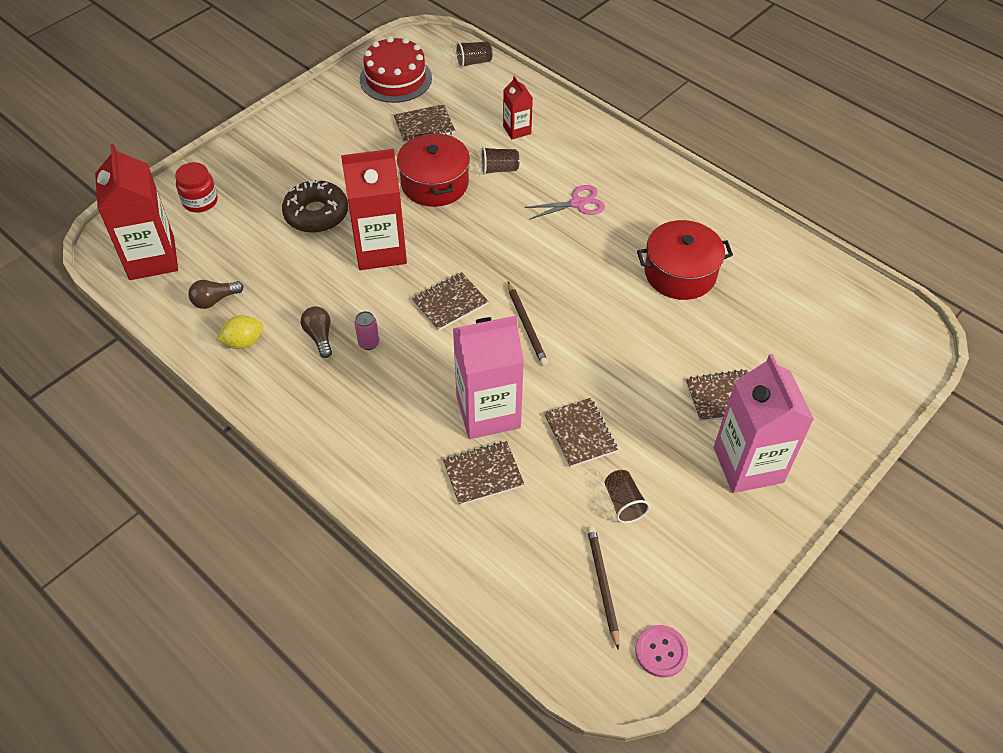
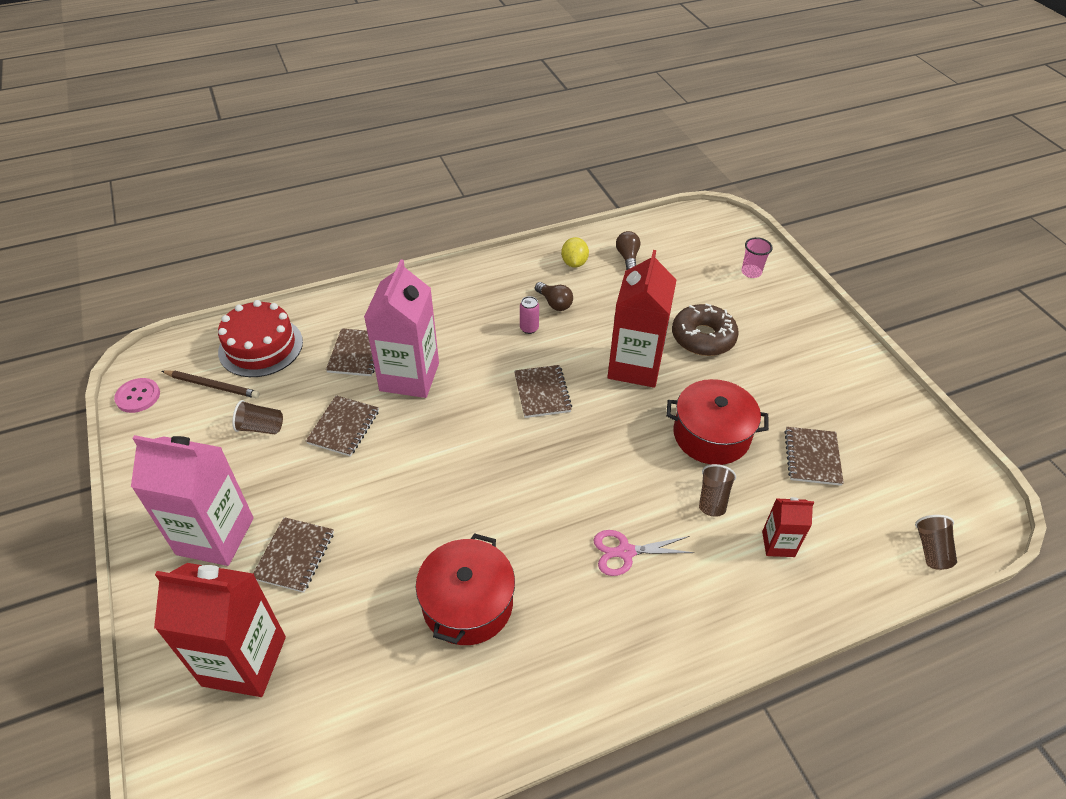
camera: 115 degrees right, 5 degrees down
red carton [95,144,178,280] -> red carton moved to [154,563,286,697]
red jar [175,162,218,212] -> pink cup [741,237,773,278]
brown light bulb [301,306,332,358] -> brown light bulb turned 45 degrees clockwise [535,282,573,311]
red cake [360,36,432,103] -> red cake moved to [218,300,303,377]
brown pencil [508,282,548,366] -> none
pink scissors [525,185,605,219] -> pink scissors turned 75 degrees clockwise [593,530,694,576]
brown notebook [544,398,618,467] -> brown notebook turned 75 degrees counterclockwise [306,395,379,457]

